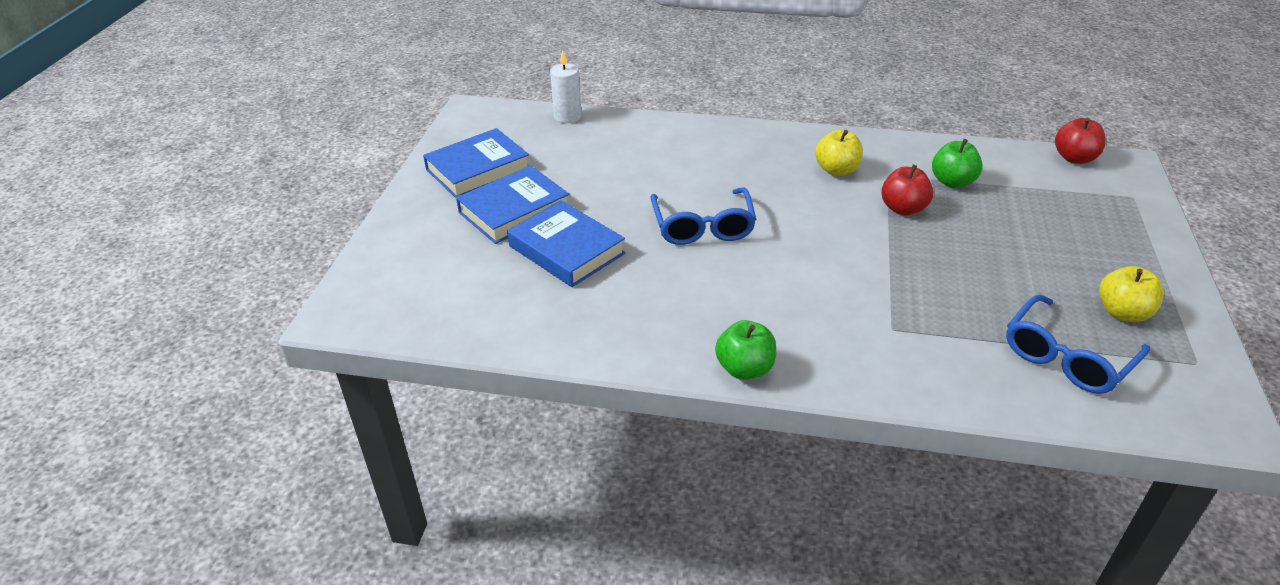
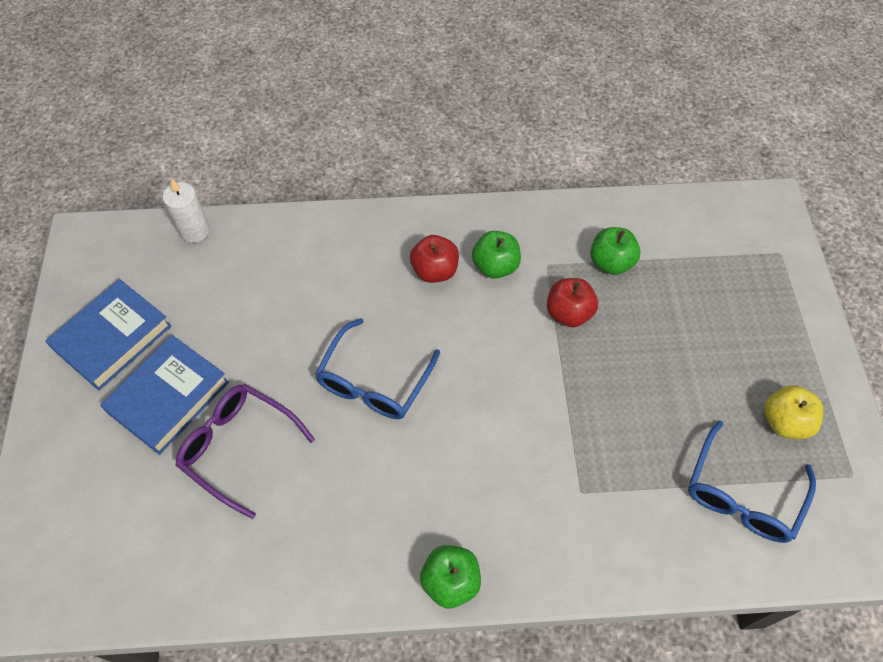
camera: 15 degrees left, 20 degrees up
blue book [507,200,625,287] -> purple glasses [175,384,315,519]
blue glasses [651,187,756,245] -> blue glasses turned 45 degrees clockwise [315,318,440,419]
yellow apple [815,130,863,176] -> green apple [472,231,521,279]
red apple [1055,118,1106,164] -> red apple moved to [410,235,459,283]

